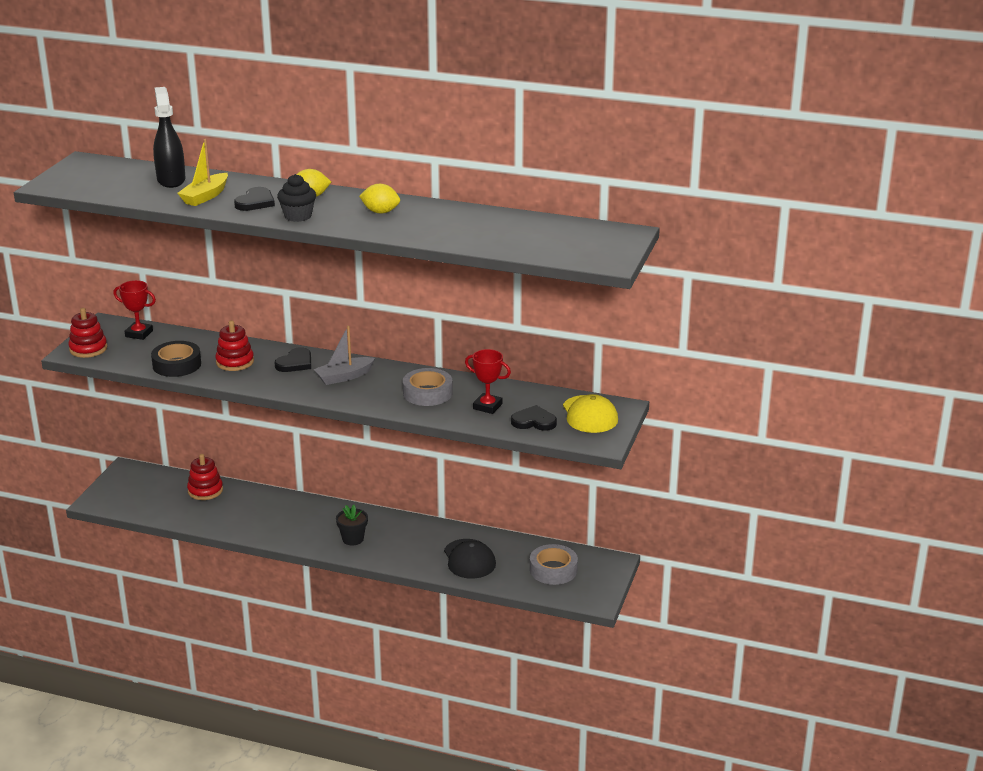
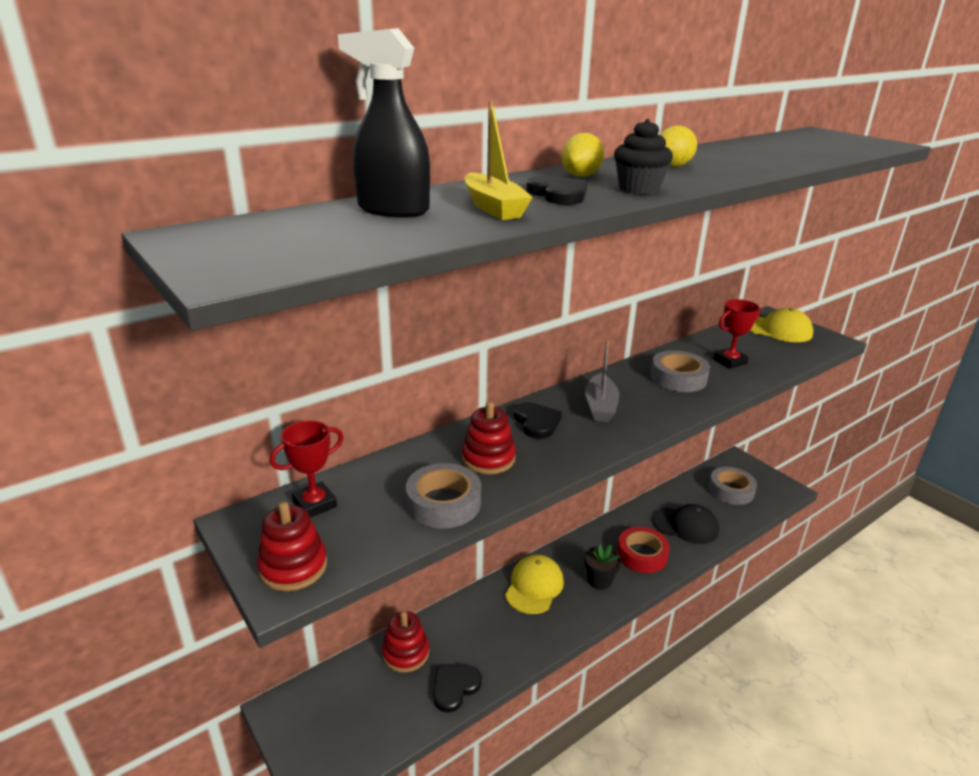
camera: 55 degrees left, 0 degrees up
black tape [151,341,201,377] -> grey tape [406,463,481,528]
black heart [511,405,557,431] -> black heart moved to [433,665,482,713]
none -> yellow cap [505,554,564,614]
none -> red tape [617,527,670,573]

